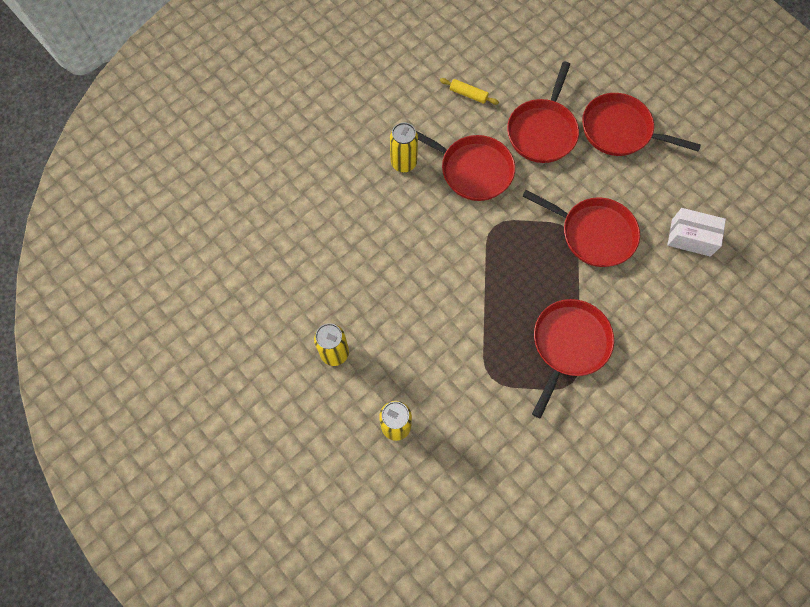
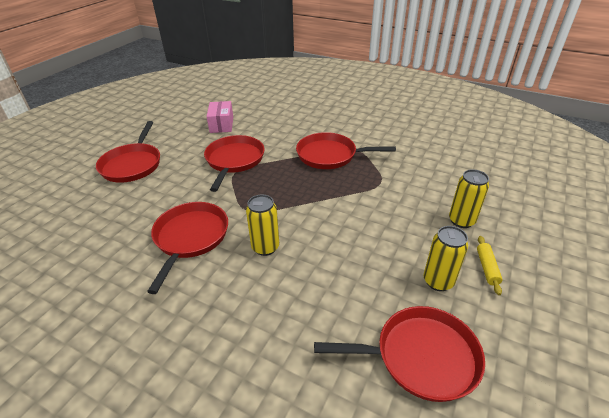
camera: 110 degrees left, 30 degrees down
yellow can [390,123,418,172] -> yellow can moved to [246,194,279,256]
yellow rolling pin [440,78,499,105] -> yellow rolling pin moved to [477,236,503,295]
red pan [507,62,579,163] -> red pan moved to [314,306,485,402]
white box [667,208,726,257] -> pink box [206,101,233,133]

